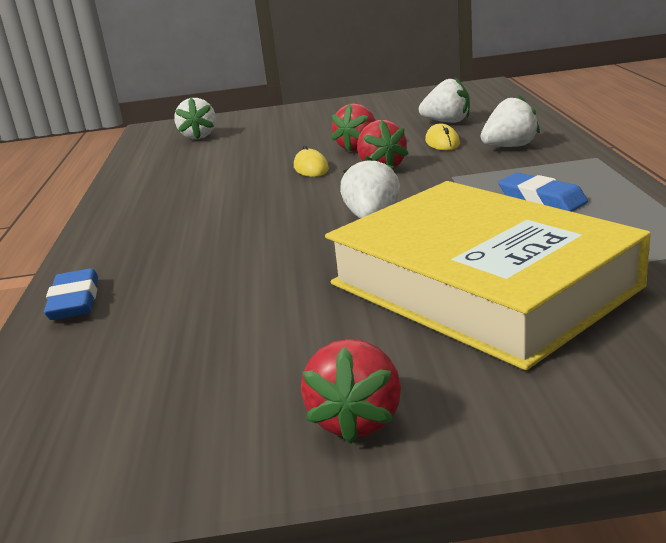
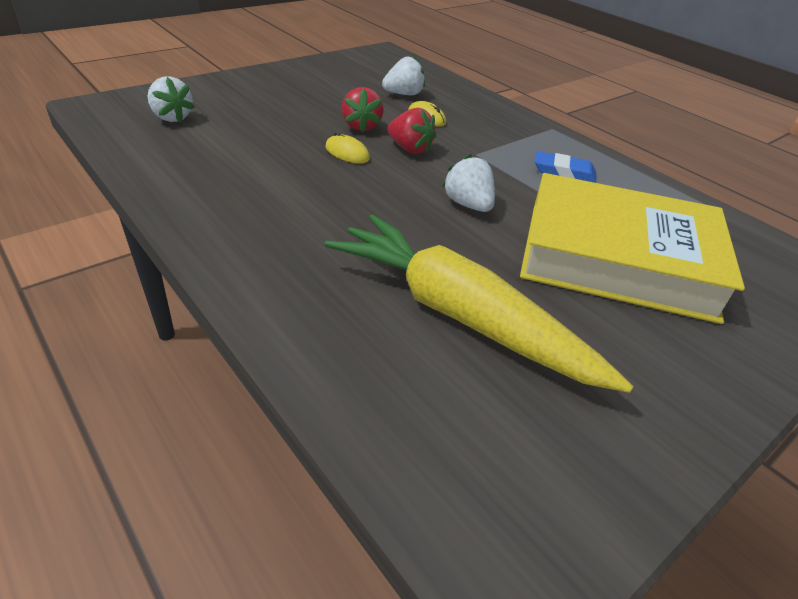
camera: 40 degrees left, 15 degrees up
blue eraser [44,268,98,320] -> none
red strawberry [301,339,401,444] -> none
white strawberry [481,95,540,147] -> none
none -> yellow carrot [325,215,633,393]

